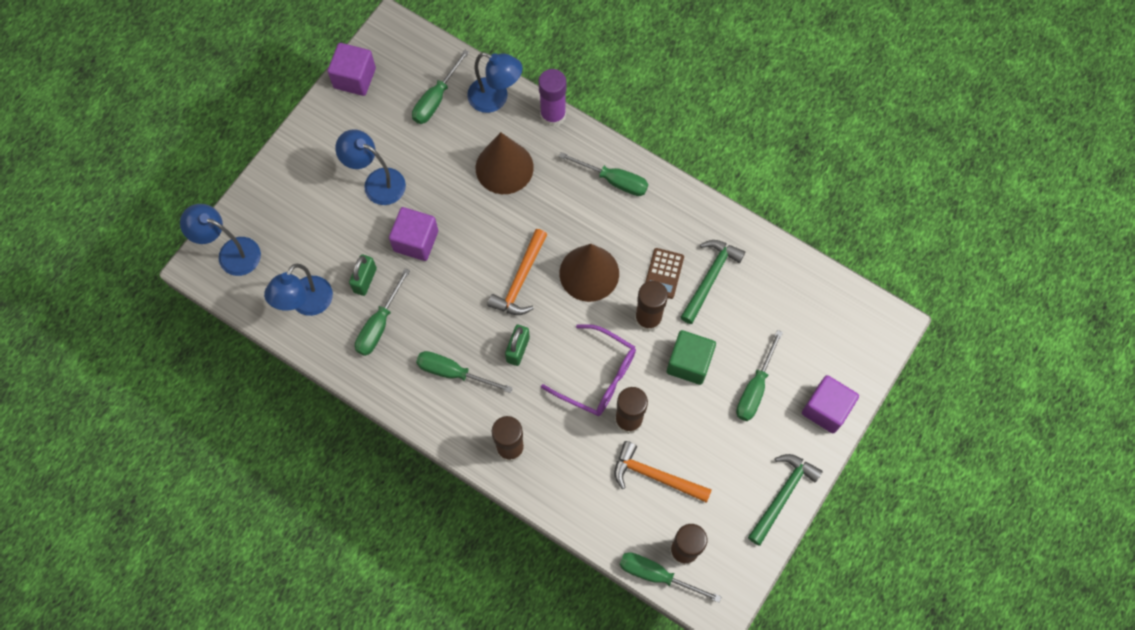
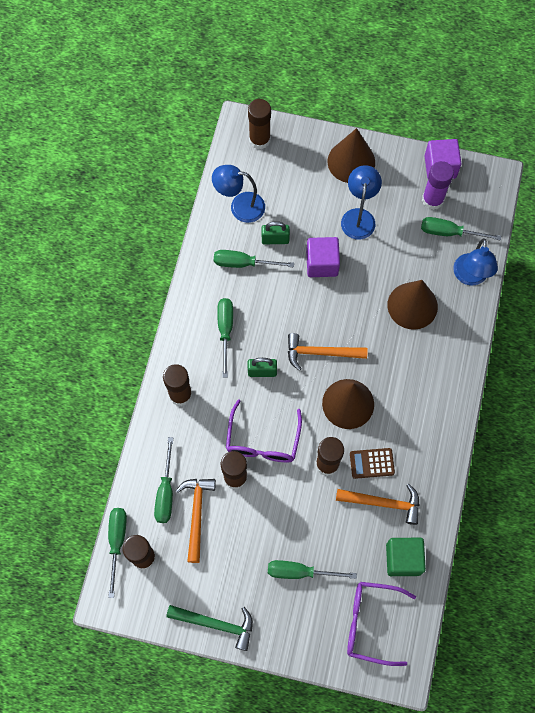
camera: 70 degrees right, 0 degrees up
blue lamp [180,204,261,276] -> brown glue stick [248,99,271,149]
purple glue stick [538,69,566,127] -> purple glue stick moved to [422,161,454,210]
green screwdriver [559,152,648,196] -> green screwdriver moved to [154,437,173,523]
green cube [667,330,716,385] -> green cube moved to [386,538,426,576]
green hammer [681,240,745,324] -> orange hammer [336,484,420,525]
purple cube [802,375,859,433] -> none
none -> brown cone [327,128,375,183]
none -> purple glasses [347,582,416,666]

